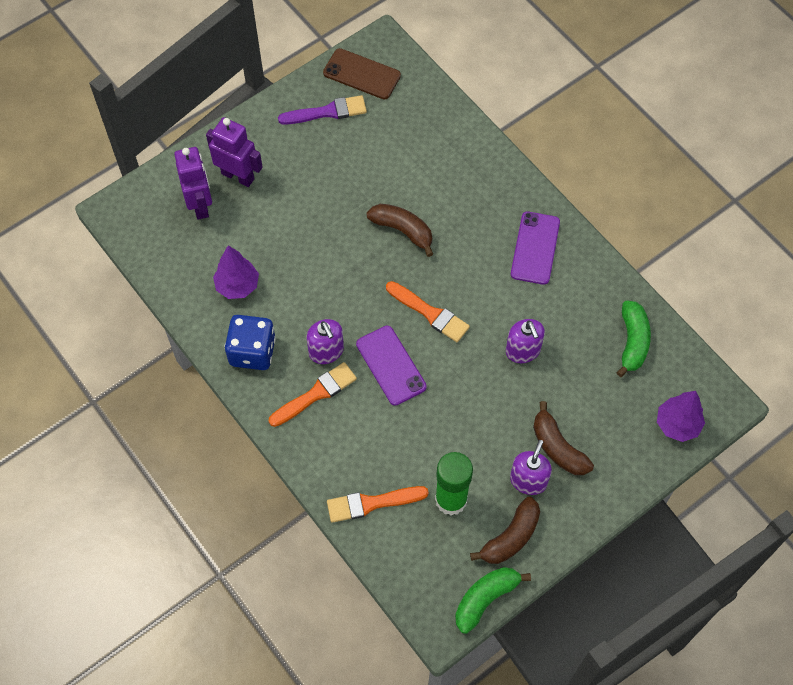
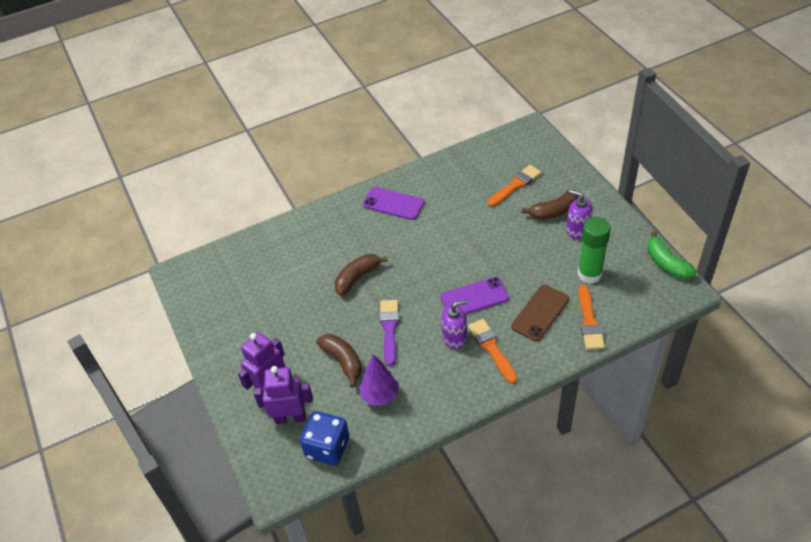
camera: 75 degrees left, 15 degrees down
blue dice [225,315,276,370] -> blue dice moved to [300,411,349,465]
purple brush [278,95,367,125] -> purple brush moved to [380,300,399,366]
brown phone [323,48,401,99] -> brown phone moved to [511,285,569,341]
orange brush [386,281,470,342] -> orange brush moved to [487,165,541,207]
brown banana [470,497,540,564] -> brown banana moved to [316,334,362,388]
purple soap dispenser [506,319,545,363] -> none
green banana [616,301,651,377] -> none
purple tree [657,391,705,442] -> none

